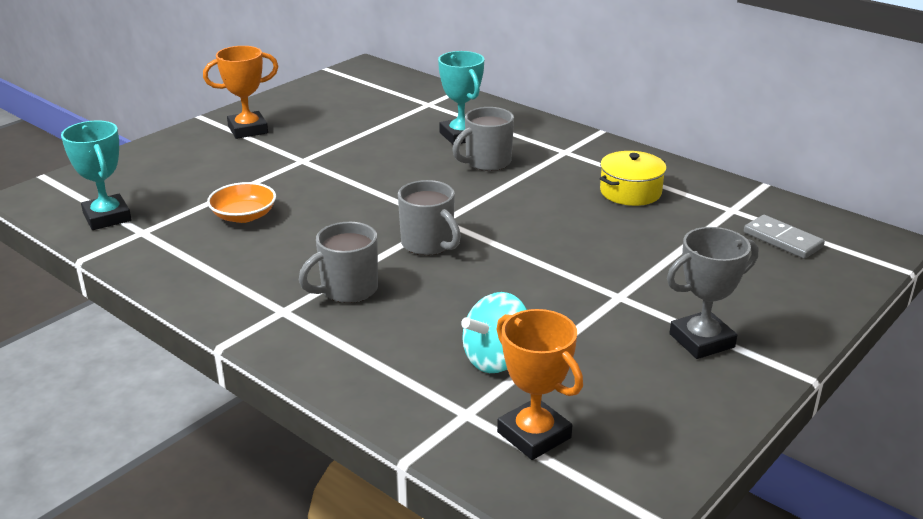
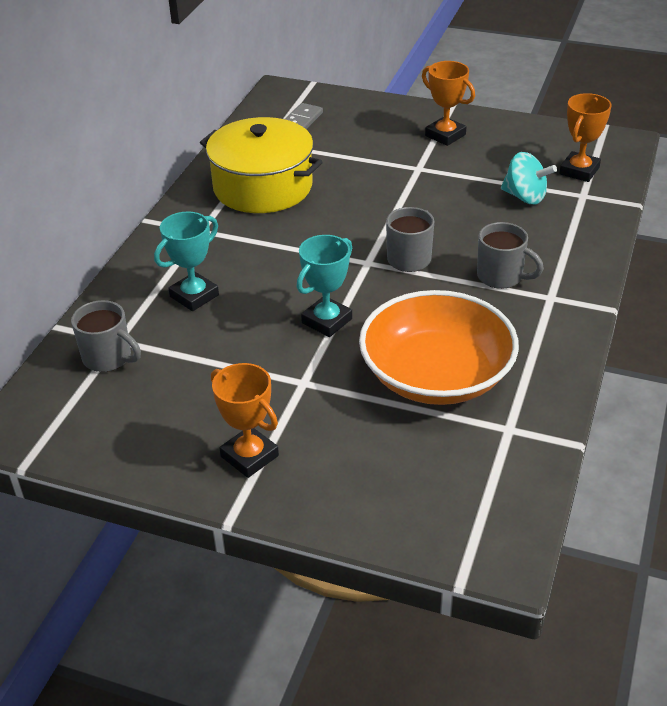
camera: 110 degrees left, 10 degrees up
turquoise trophy [61,120,132,230] -> turquoise trophy moved to [297,235,352,337]
orange bowl [207,182,276,223] -> orange bowl [359,290,519,405], size x2.29
grey mug [452,107,514,171] -> grey mug moved to [71,300,141,372]
yellow pot [599,151,667,206] -> yellow pot [200,117,323,213], size x1.93
grey trophy [667,227,758,359] -> orange trophy [422,61,475,146]

